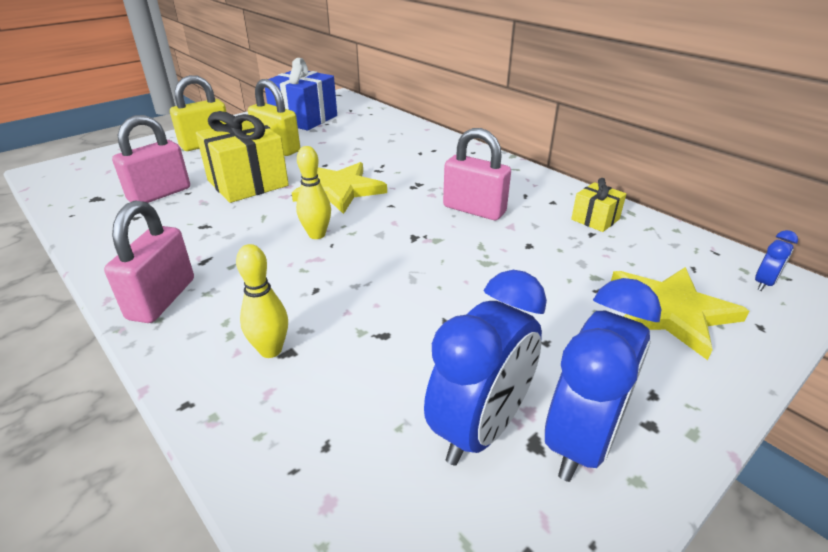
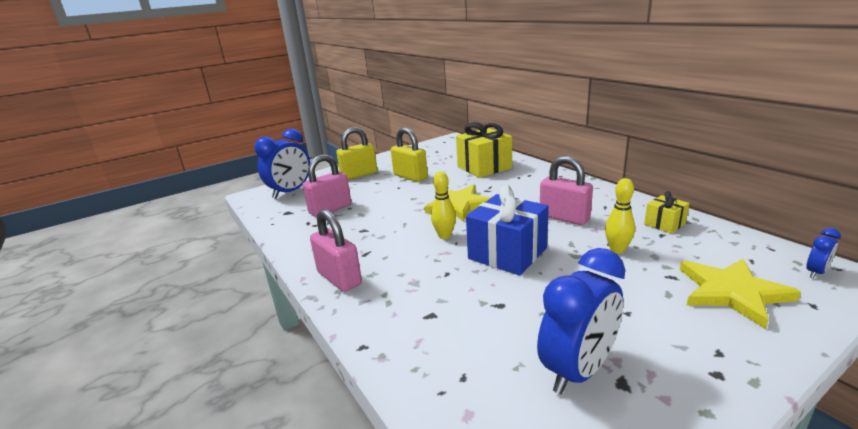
camera: 10 degrees right, 10 degrees down
pink padlock [104,200,194,323] -> pink padlock turned 60 degrees counterclockwise [310,209,362,292]
yellow gift [196,111,289,203] -> yellow gift moved to [456,122,512,178]
yellow bowling pin [236,244,288,358] -> yellow bowling pin moved to [605,178,635,254]
blue gift [265,58,337,131] -> blue gift moved to [466,185,549,275]
blue clock [545,278,662,482] -> blue clock moved to [254,128,310,199]

